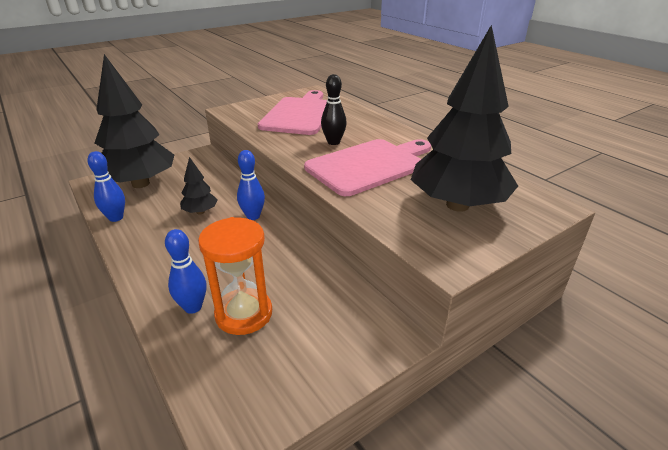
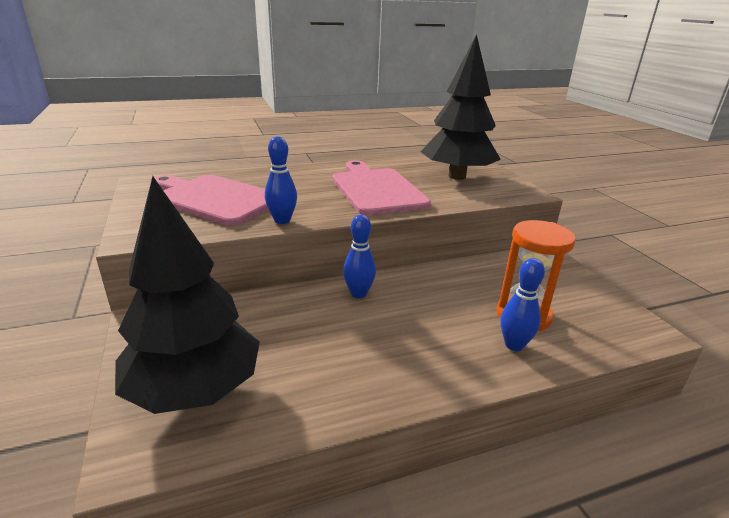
camera: 75 degrees left, 5 degrees down
blue bowling pin [87,151,125,222] -> blue bowling pin moved to [265,136,297,224]
black tree [180,157,218,215] -> none
black bowling pin [321,74,347,145] -> none

